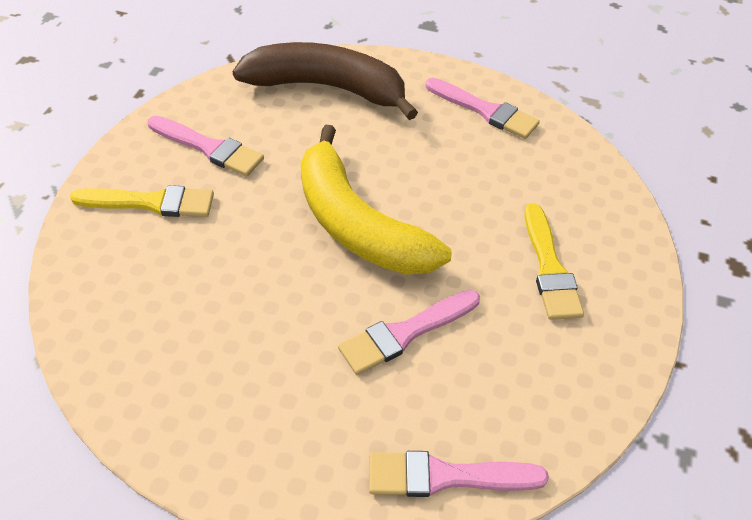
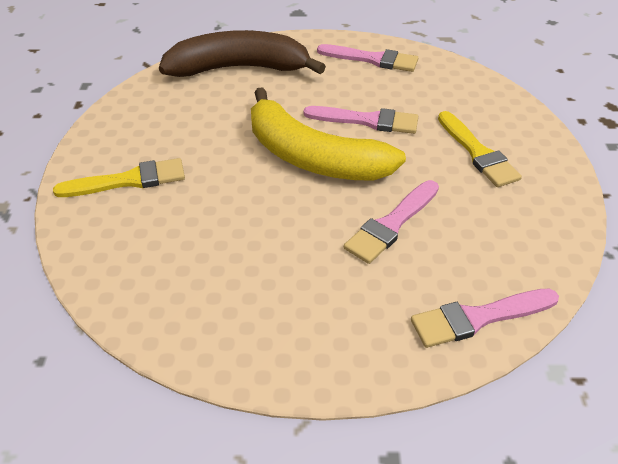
camera: 15 degrees left, 5 degrees down
pink brush [148,116,264,176] -> pink brush moved to [303,106,418,134]

